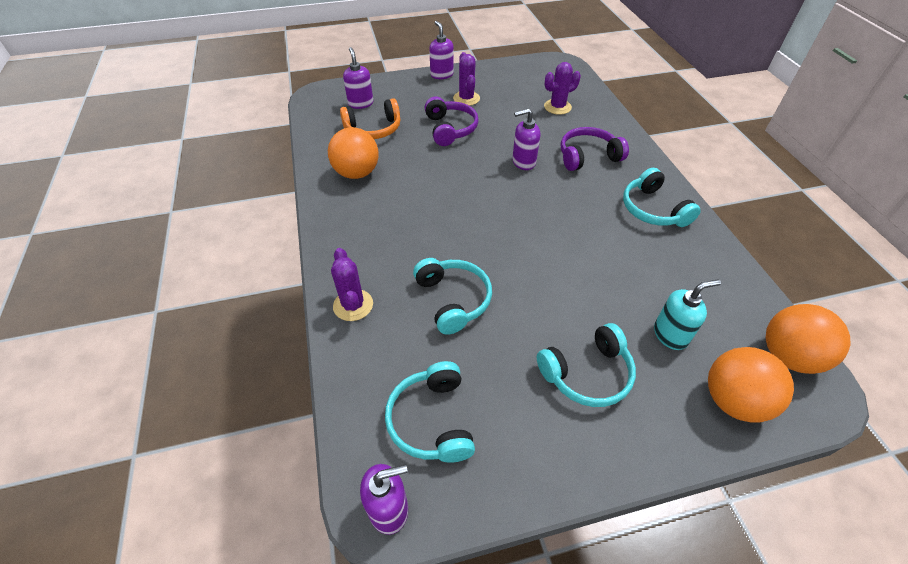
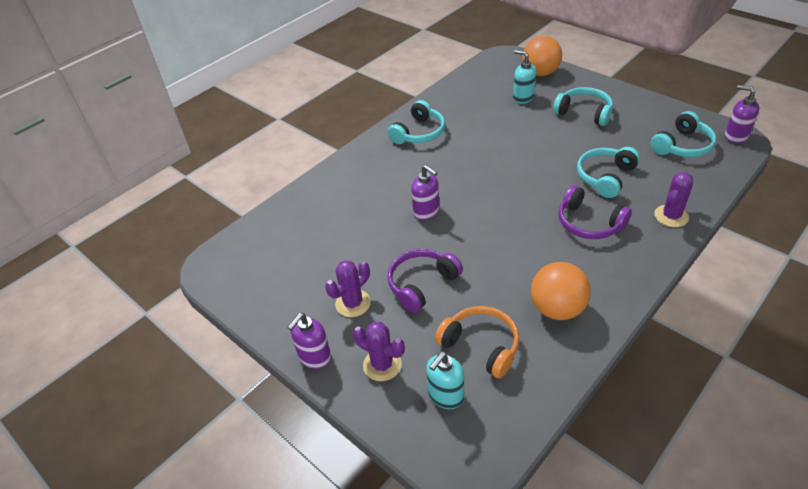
camera: 120 degrees left, 5 degrees down
purple soap dispenser [343,47,373,109] -> turquoise soap dispenser [426,351,464,409]
purple cactus [544,62,581,115] -> purple cactus moved to [353,321,405,381]
purple headphones [561,127,629,171] -> purple headphones moved to [558,185,632,239]
orange ball [766,304,850,374] -> none

